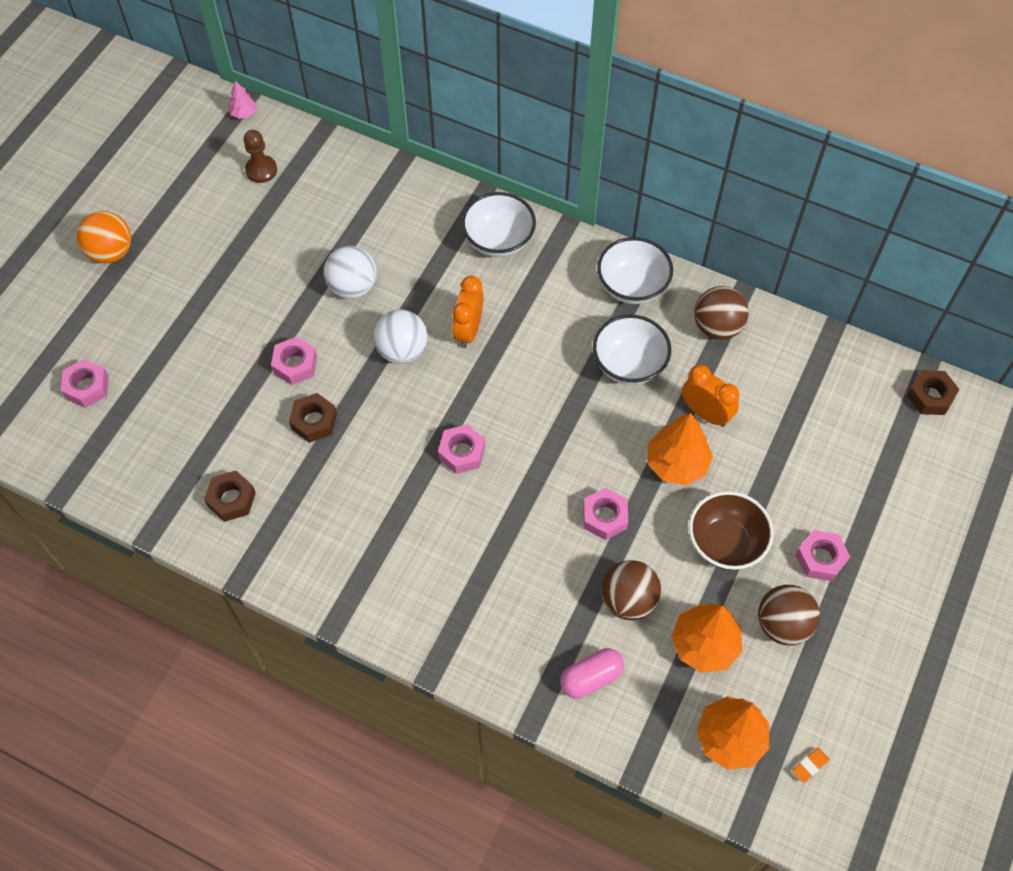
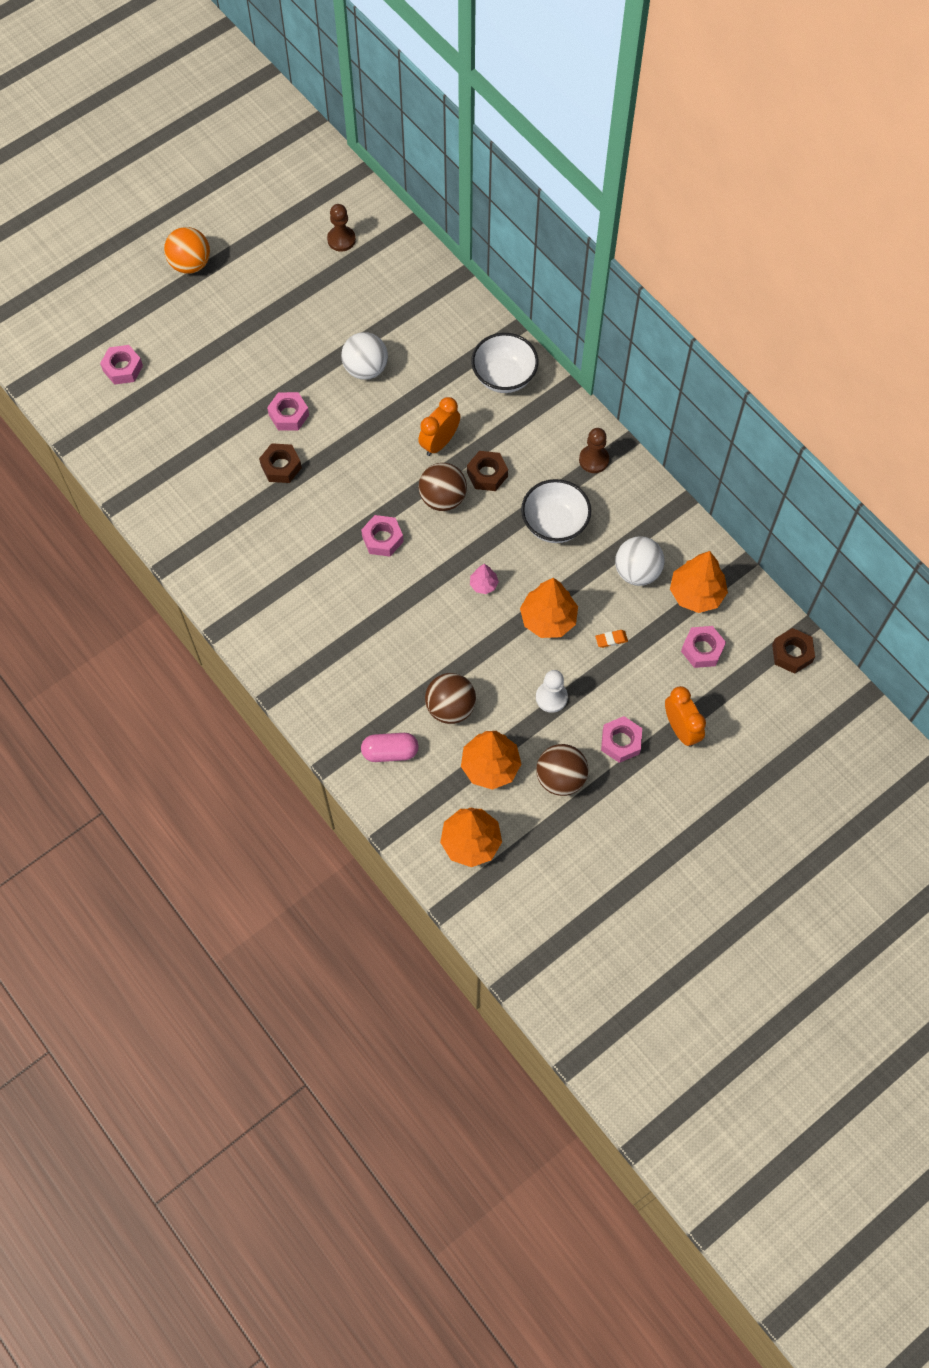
camera: 25 degrees right, 5 degrees up
brown nut [204,471,256,522] -> brown nut moved to [467,451,508,491]
pink tree [228,81,257,119] -> pink tree moved to [470,564,499,594]
white ball [373,310,428,364] -> white ball moved to [615,536,664,586]
pink nut [583,487,628,540] -> pink nut moved to [681,626,726,668]
white bowl [597,237,673,304] -> brown pawn [579,428,609,473]
orange clock [682,365,739,427] -> orange clock moved to [665,686,706,747]
brown bowl [689,491,774,570] -> white pawn [536,670,568,713]
brown ball [694,286,749,340] -> brown ball moved to [419,463,467,511]
orange eraser [792,748,829,783] -> orange eraser moved to [595,630,628,648]
none -> orange tree [670,551,728,613]

